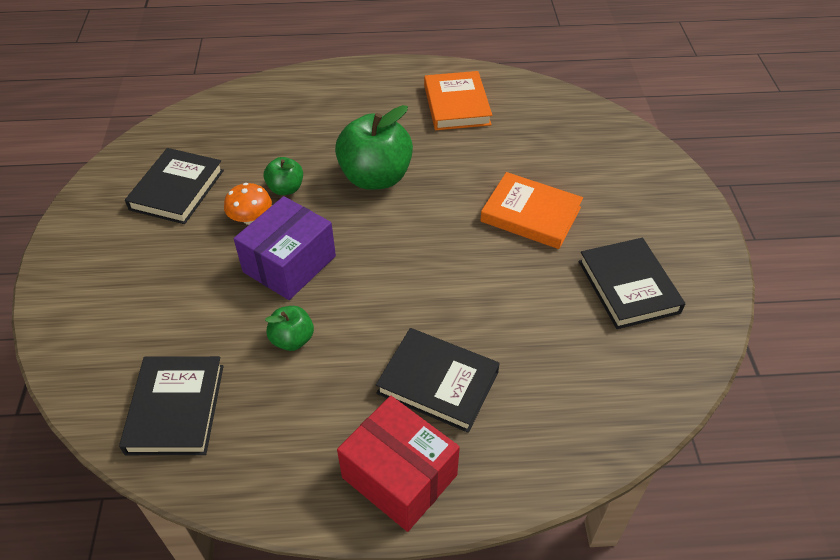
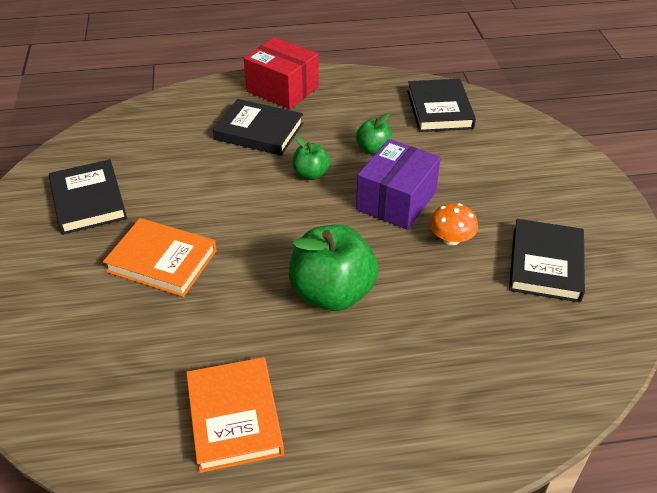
camera: 175 degrees right, 5 degrees down
green apple [264,157,303,195] -> green apple moved to [293,137,330,180]

